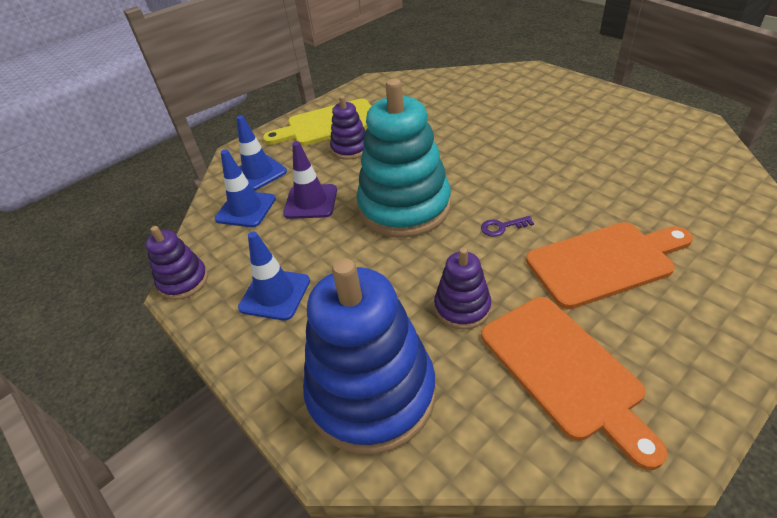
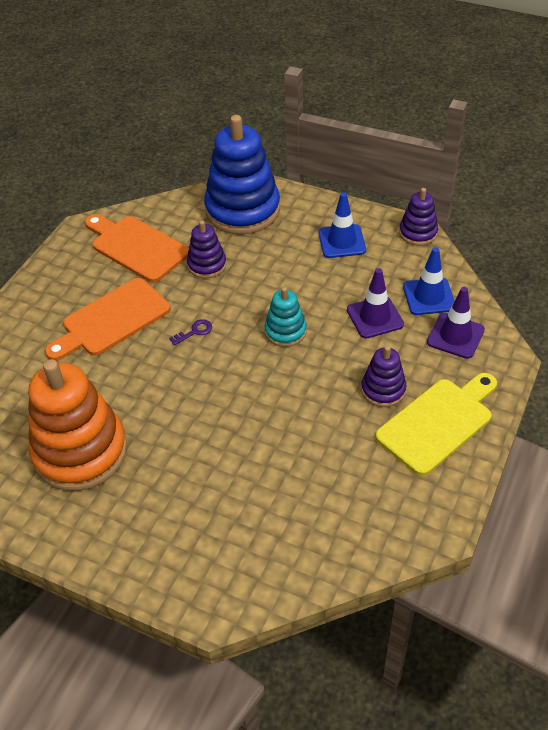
camera: 155 degrees right, 5 degrees up
blue traffic cone [237,115,287,191] -> purple traffic cone [427,287,485,359]
turquoise stacking toy [356,79,451,238] -> turquoise stacking toy [264,287,307,347], size x0.49
none -> orange stacking toy [28,359,127,491]

